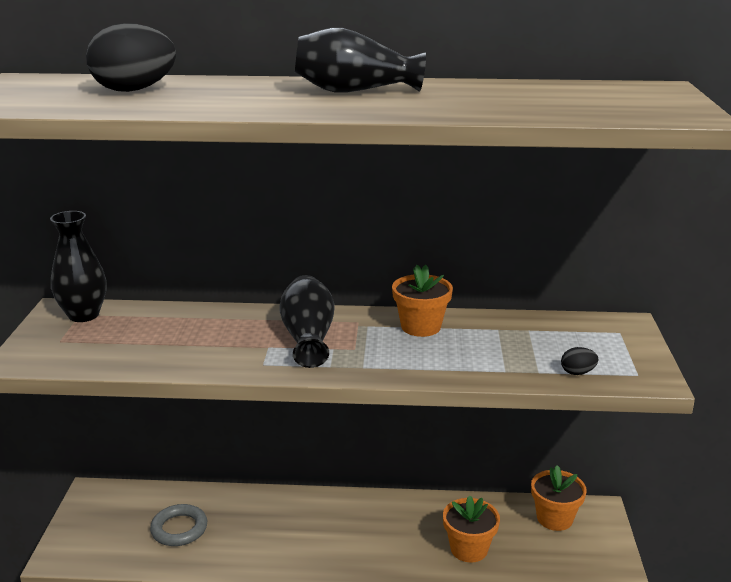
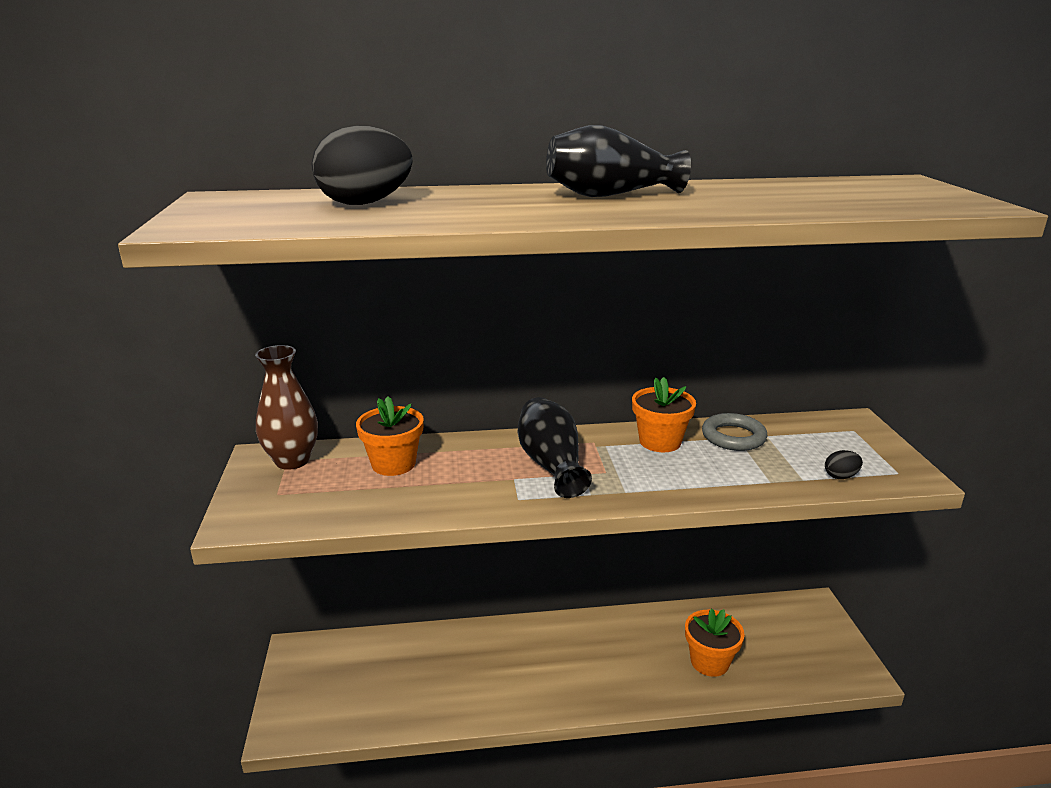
camera: 10 degrees left, 0 degrees up
black vase [50,211,106,322] -> brown vase [255,345,318,470]
grey ring [150,504,207,546] -> grey ring moved to [702,413,767,451]
orange flower pot [531,465,587,531] -> orange flower pot moved to [356,396,424,476]

